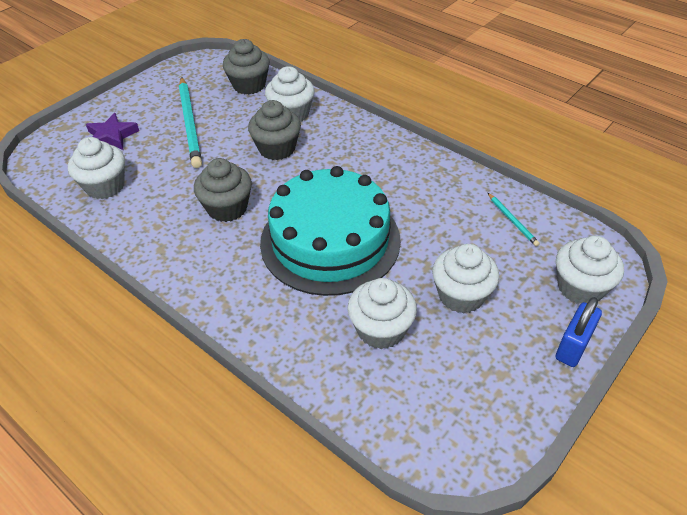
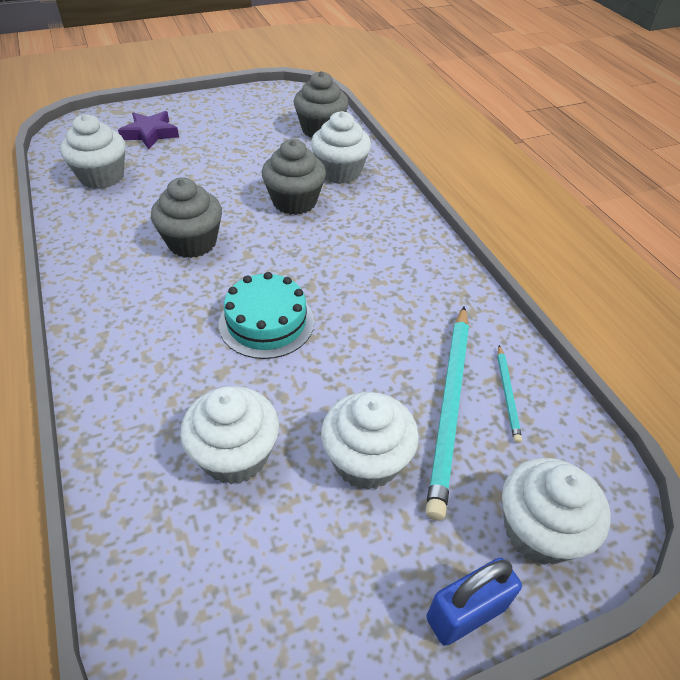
camera: 25 degrees right, 0 degrees up
turquoise pencil [179,77,202,168] -> turquoise pencil moved to [426,306,469,521]
turquoise cake [260,166,401,296] -> turquoise cake [219,272,314,359], size x0.53

